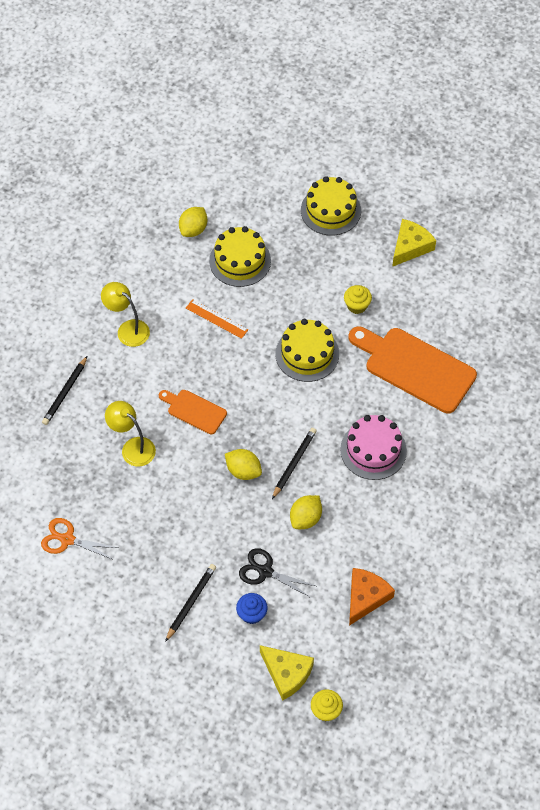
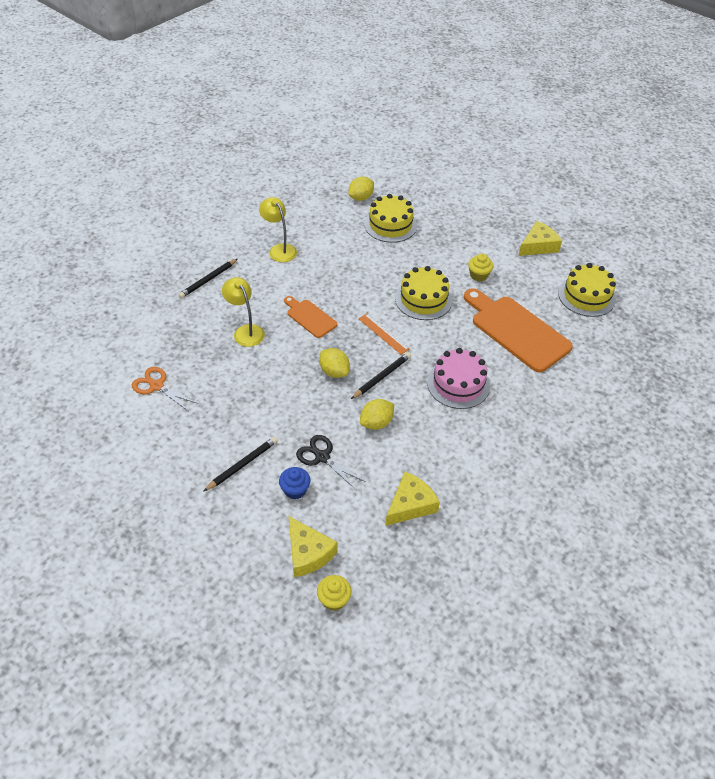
camera: 15 degrees right, 10 degrees down
orange ruler [186,299,248,339] -> orange ruler moved to [358,314,410,355]
yellow cake [301,176,361,235] -> yellow cake moved to [558,263,616,317]
orange cheese [349,568,395,626] -> yellow cheese [385,472,440,526]

